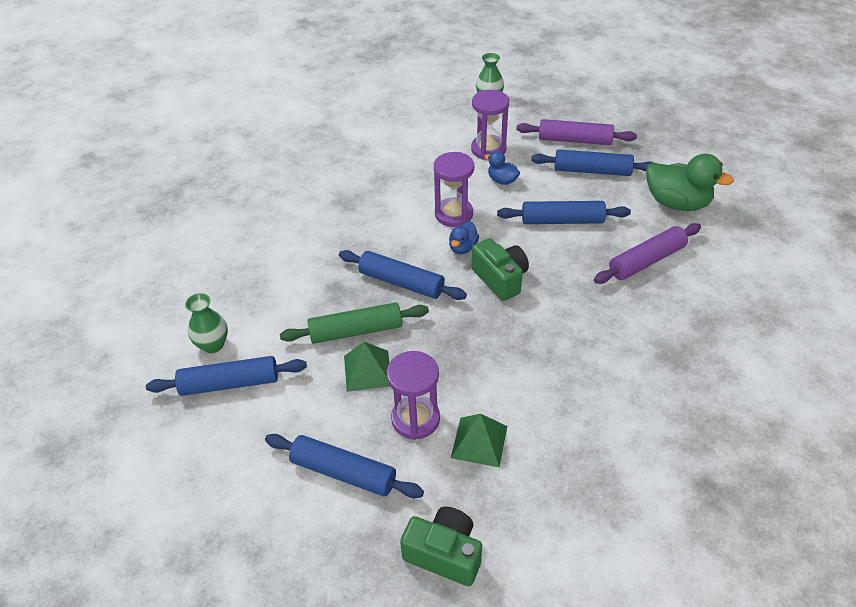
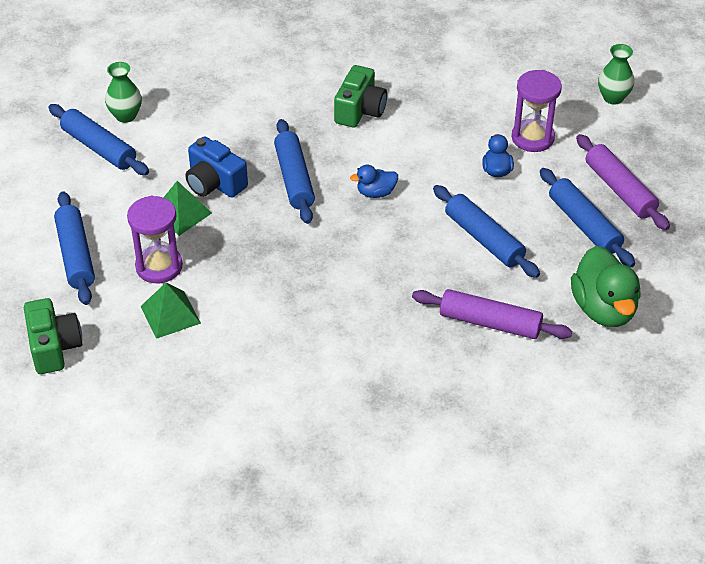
camera: 50 degrees right, 0 degrees up
green rolling pin [280,302,429,344] -> blue camera [185,136,248,198]
purple hourglass [434,152,474,227] -> none
green camera [471,238,529,301] -> green camera moved to [334,65,387,127]

